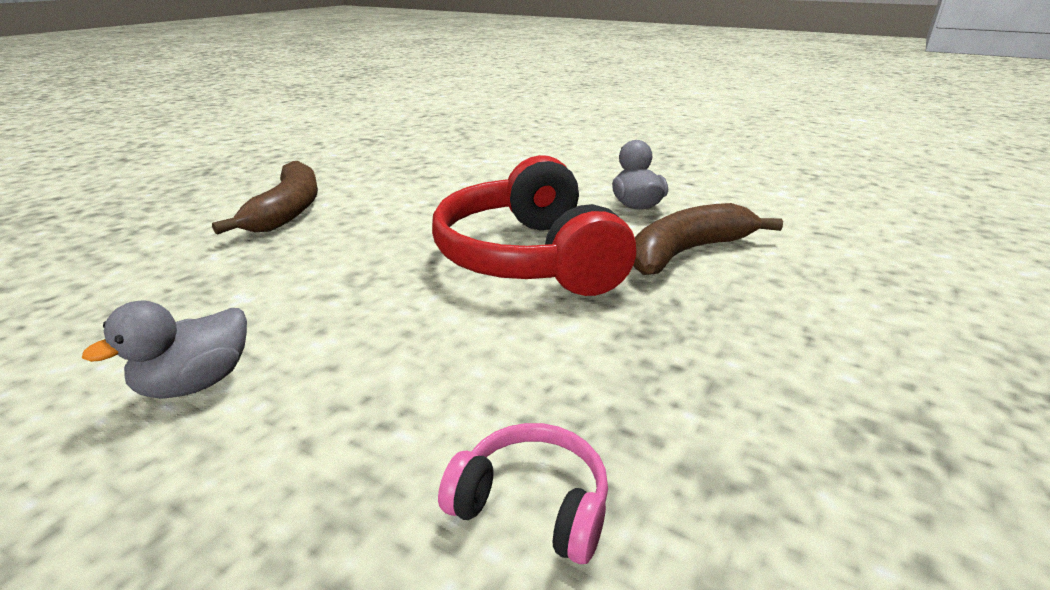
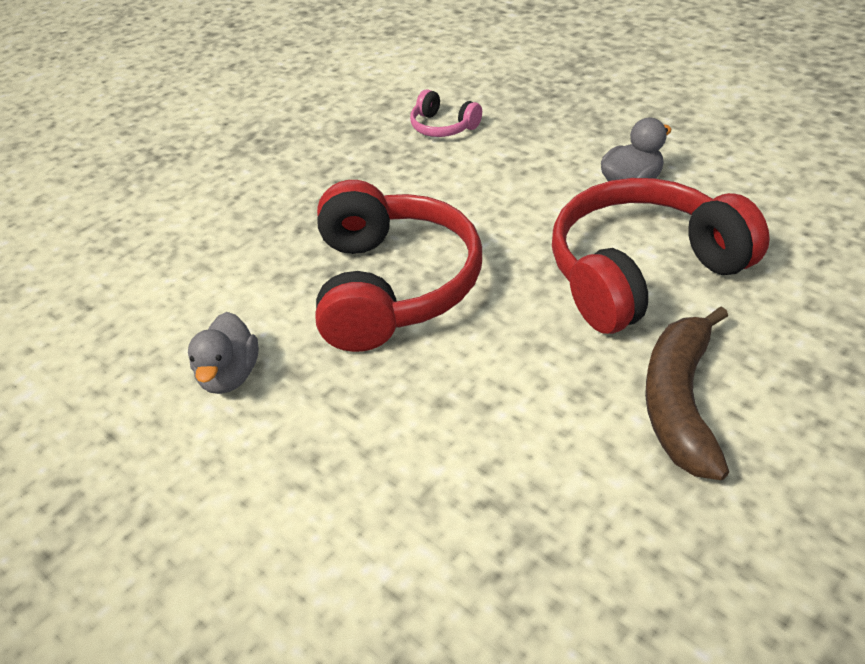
camera: 165 degrees left, 15 degrees up
brown banana [633,203,783,275] -> none
none -> red headphones [552,178,770,334]

